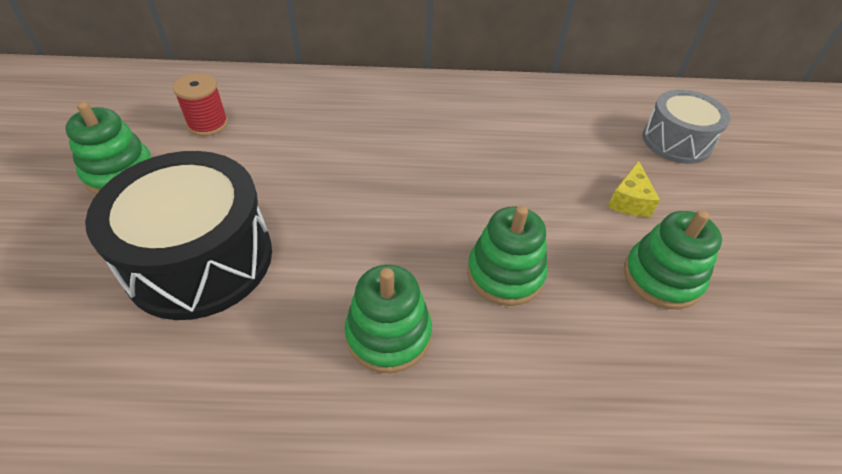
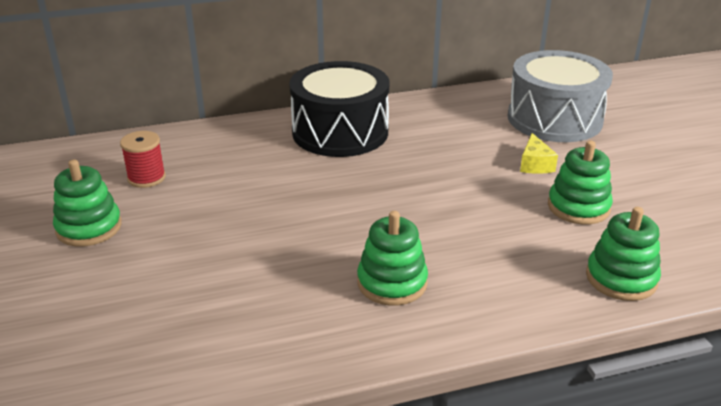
camera: 15 degrees left, 15 degrees down
black drum [85,151,272,320] -> black drum moved to [289,61,389,157]
green stacking toy [467,206,547,306] -> green stacking toy moved to [586,207,661,301]
grey drum [643,90,731,164] -> grey drum [508,50,613,142], size x1.64

